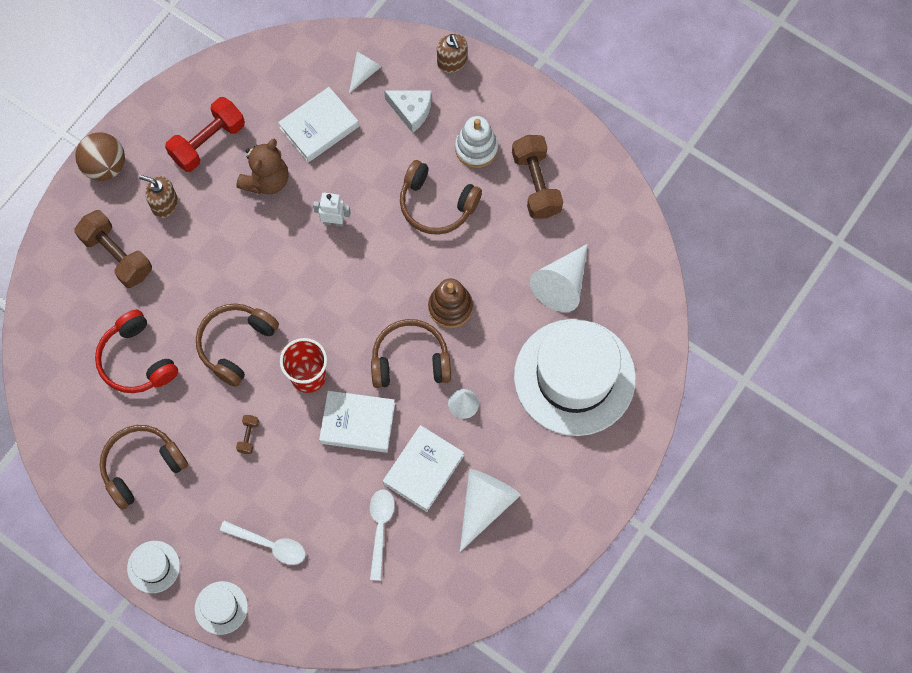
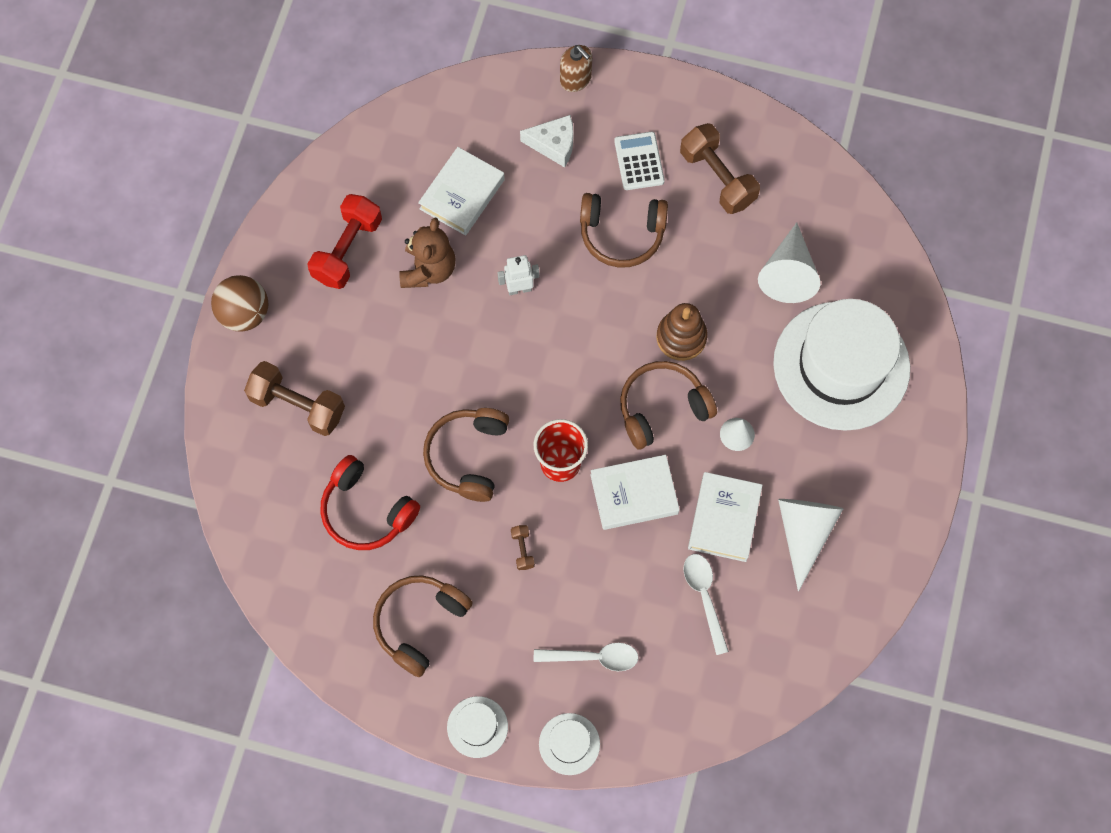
camera: 20 degrees left, 0 degrees up
brown soap dispenser [139,175,178,218] -> none
white cone [349,52,381,93] -> none
white stacking toy [455,116,498,168] -> white calculator [614,132,665,190]

